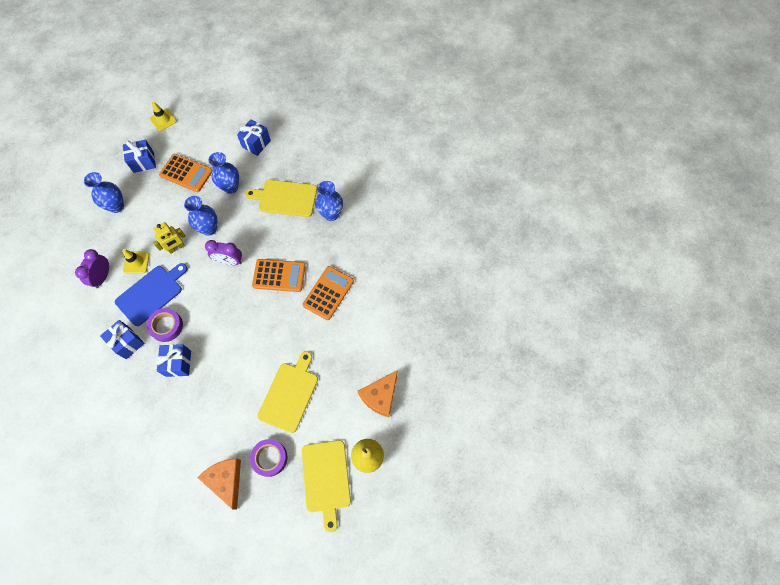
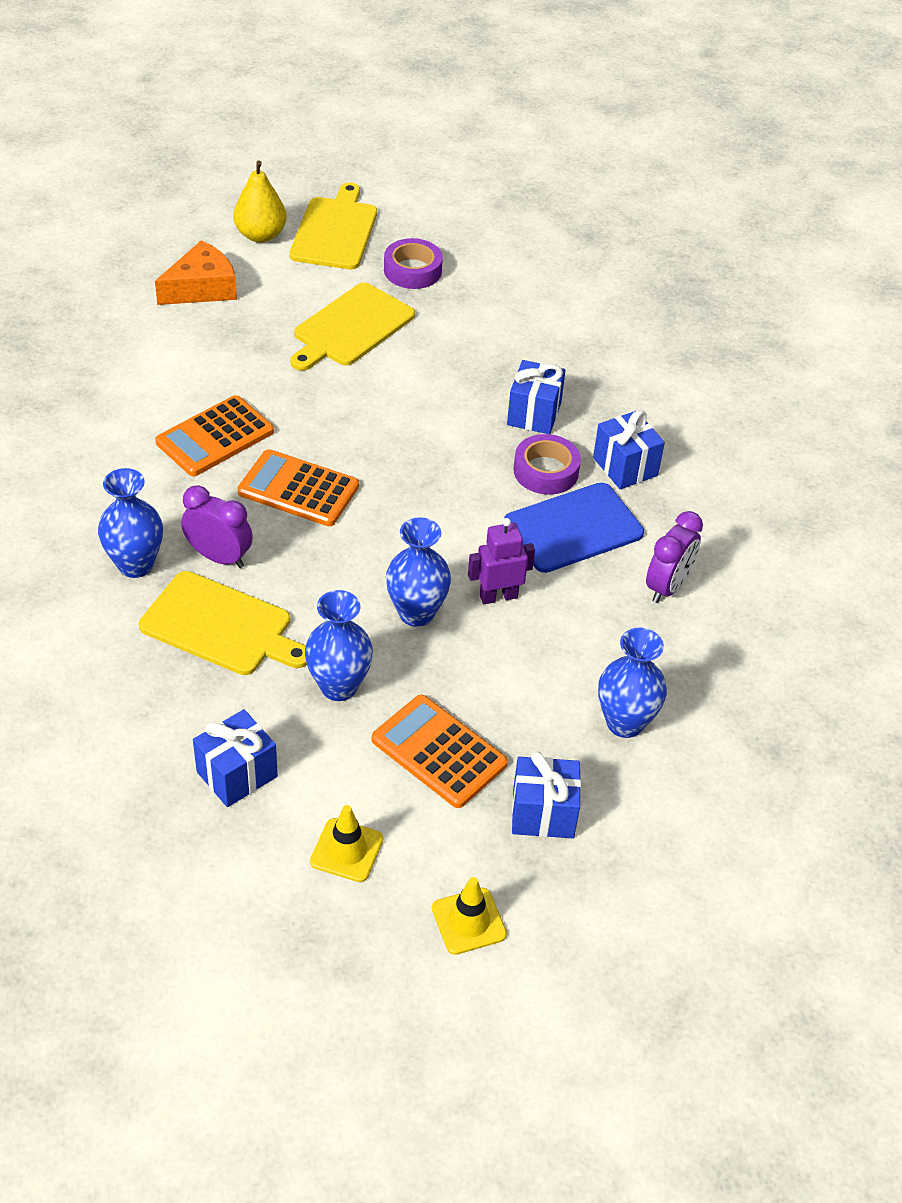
camera: 165 degrees left, 20 degrees down
yellow traffic cone [122,249,149,274] -> yellow traffic cone moved to [310,805,383,882]
yellow robot [153,222,185,254] -> purple robot [468,518,535,604]
orange cheese [198,458,241,510] -> none
purple clock [205,240,242,266] -> purple clock moved to [181,485,253,568]

